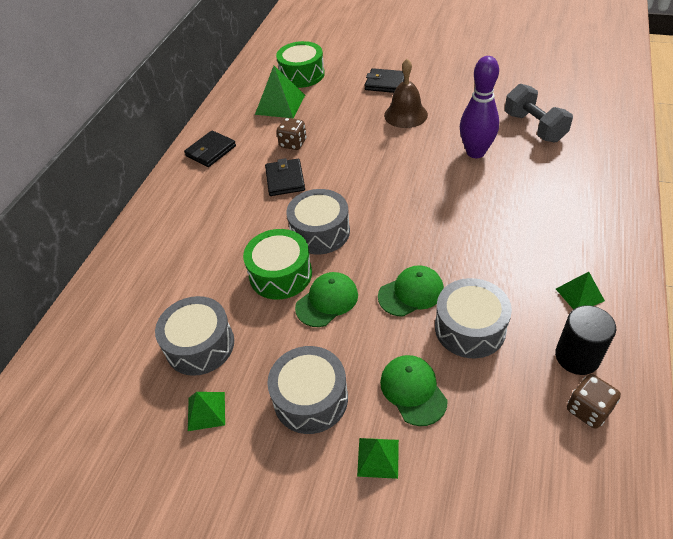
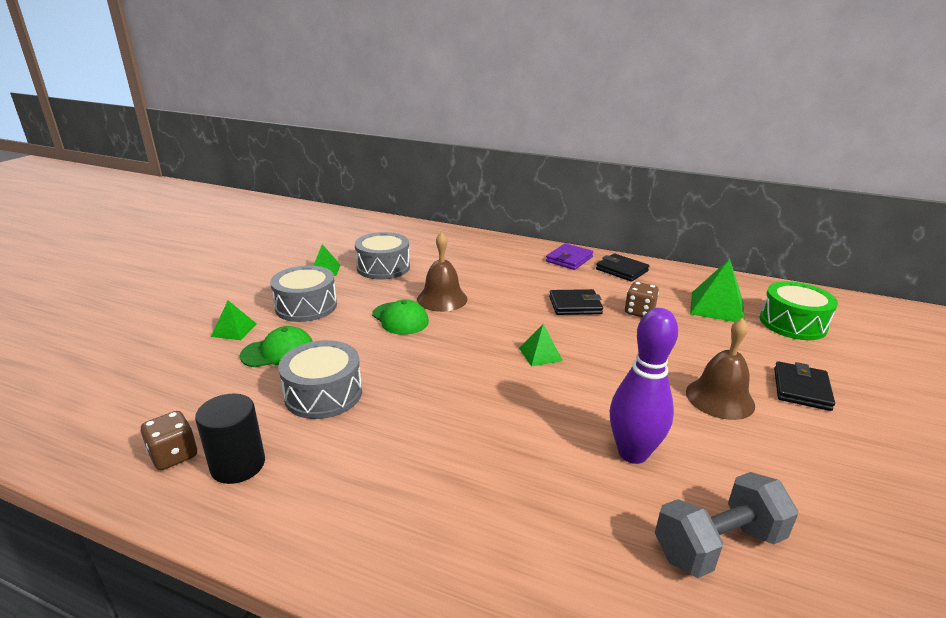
camera: 90 degrees right, 20 degrees down
green drum [243,229,312,299] -> brown bell [417,232,468,312]
grey drum [286,189,350,254] -> none
green cap [378,265,444,317] -> none
green pyramid [556,272,605,310] -> green pyramid moved to [519,324,563,366]
none -> purple wallet [546,243,593,270]

